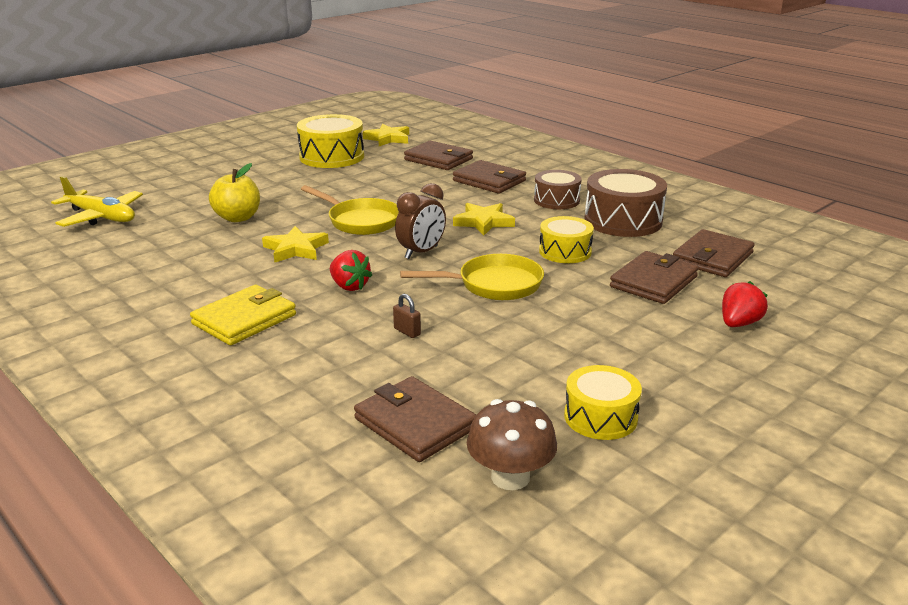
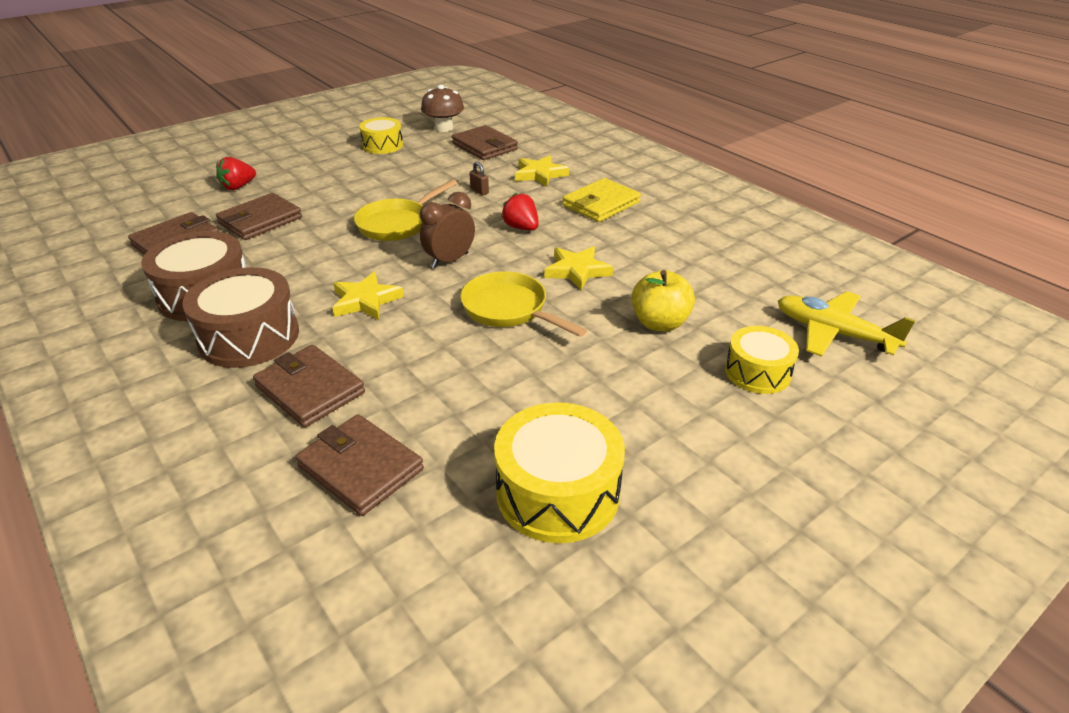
camera: 175 degrees left, 10 degrees up
yellow star [363,124,409,146] -> yellow star moved to [515,155,569,187]
yellow pan [400,254,544,300] -> yellow pan turned 45 degrees counterclockwise [354,179,457,241]
brown drum [534,170,582,209] -> brown drum [182,267,299,368], size x1.59
yellow drum [539,216,594,263] -> yellow drum moved to [725,326,799,394]

